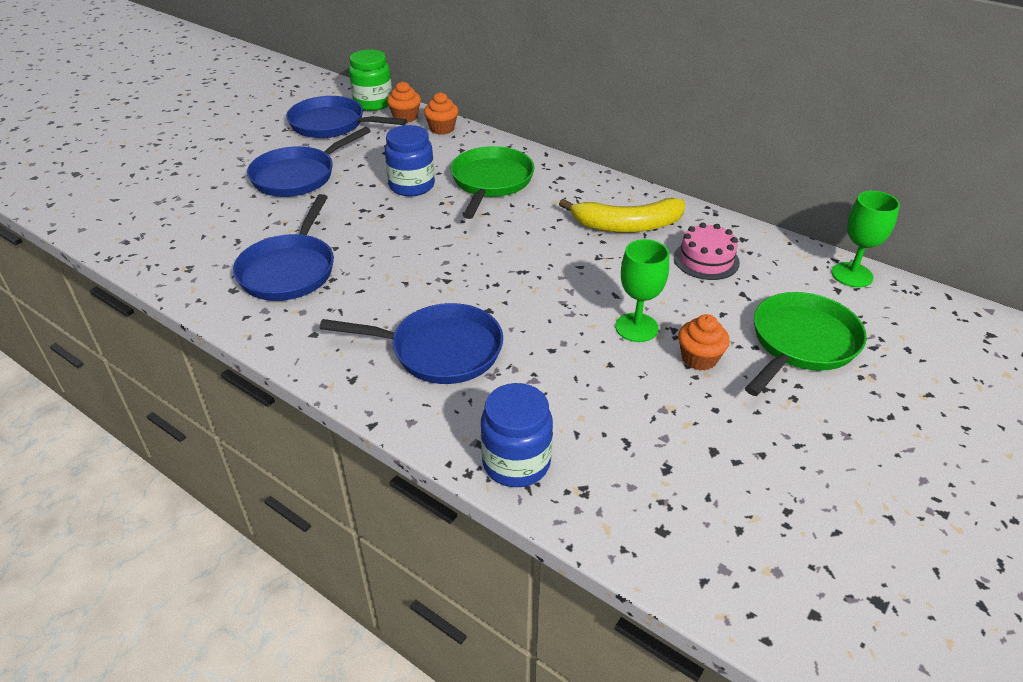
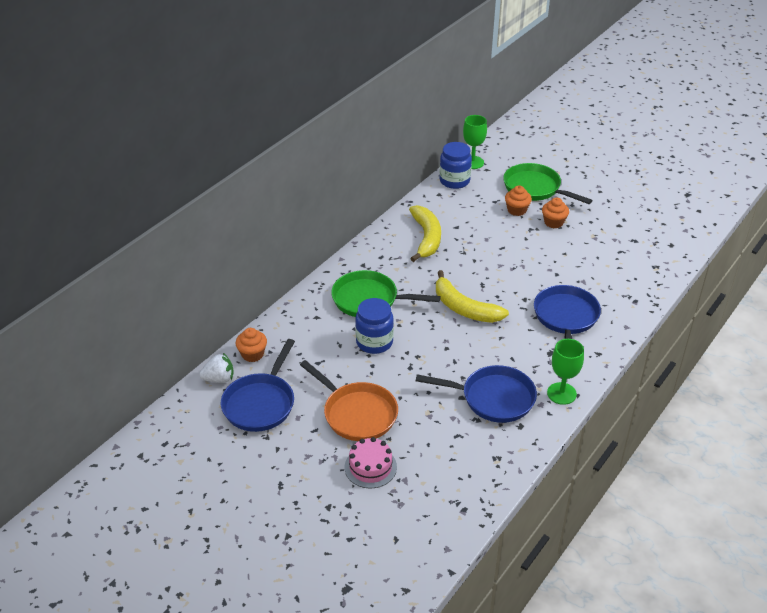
camera: 90 degrees left, 0 degrees up
blue pan [247,127,371,197] -> orange pan [300,360,398,441]
green jar [349,50,392,111] -> white strawberry [199,353,233,383]
orange cupcake [424,92,458,135] -> orange cupcake moved to [505,185,532,216]
blue jar [481,383,553,487] -> blue jar moved to [439,142,472,189]
green goblet [615,239,669,342] -> green goblet moved to [547,339,584,405]
pink cake [674,223,740,280] -> pink cake moved to [345,437,397,488]
none -> yellow banana [436,270,509,323]

